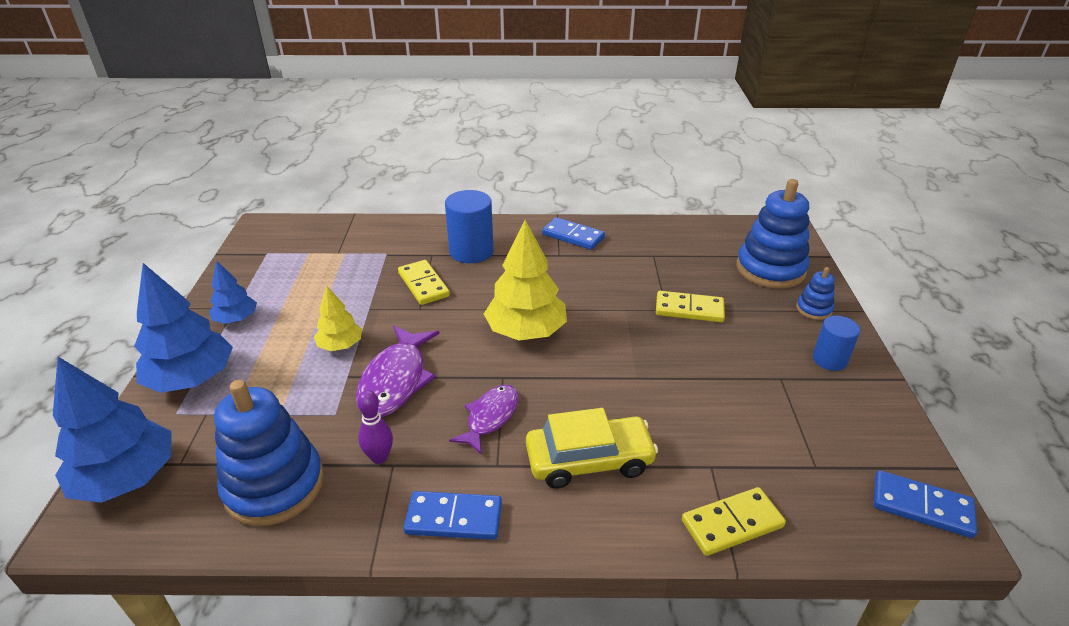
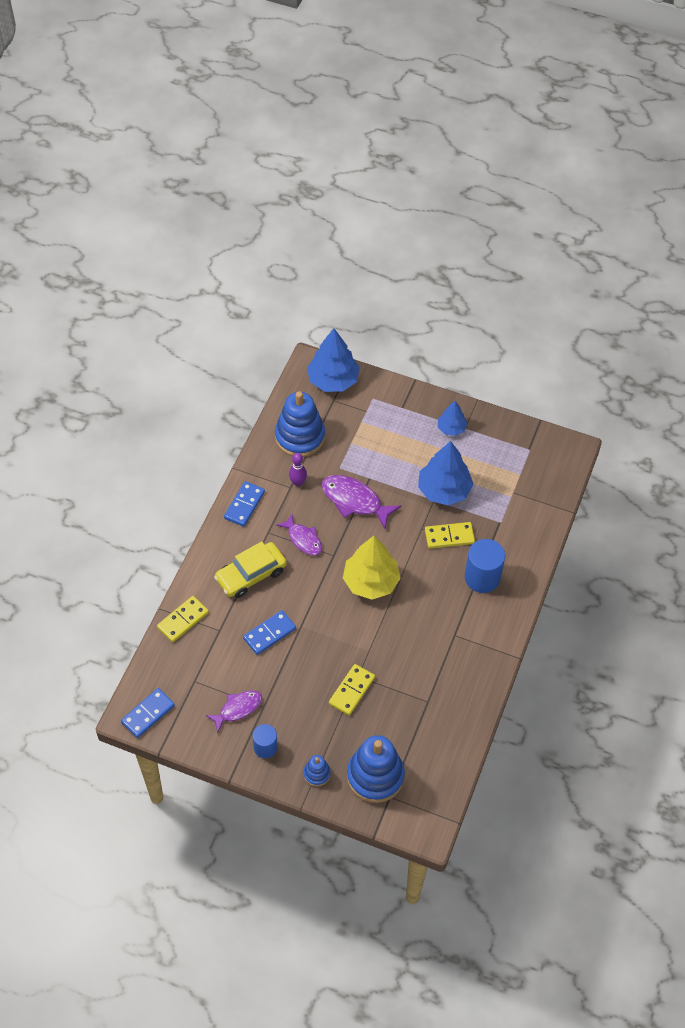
camera: 110 degrees right, 20 degrees up
blue tree [134,263,233,393] -> blue tree moved to [418,441,474,506]
yellow tree [314,286,362,351] -> none
yellow car [526,408,658,489] -> yellow car turned 45 degrees clockwise [214,541,287,598]
blue domino [542,217,605,250] -> blue domino moved to [243,610,296,655]
yellow domino [682,487,786,556] -> yellow domino turned 45 degrees clockwise [157,596,209,642]
none -> purple fish [206,690,262,733]

